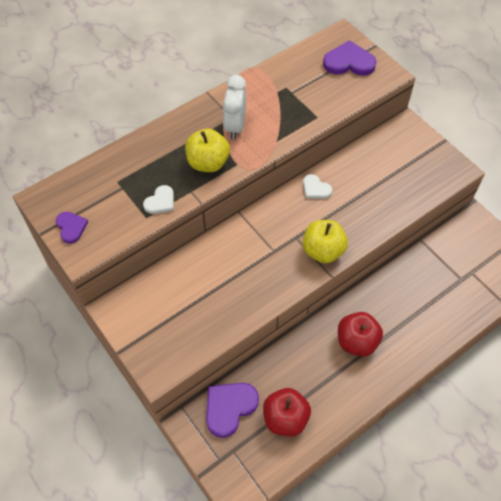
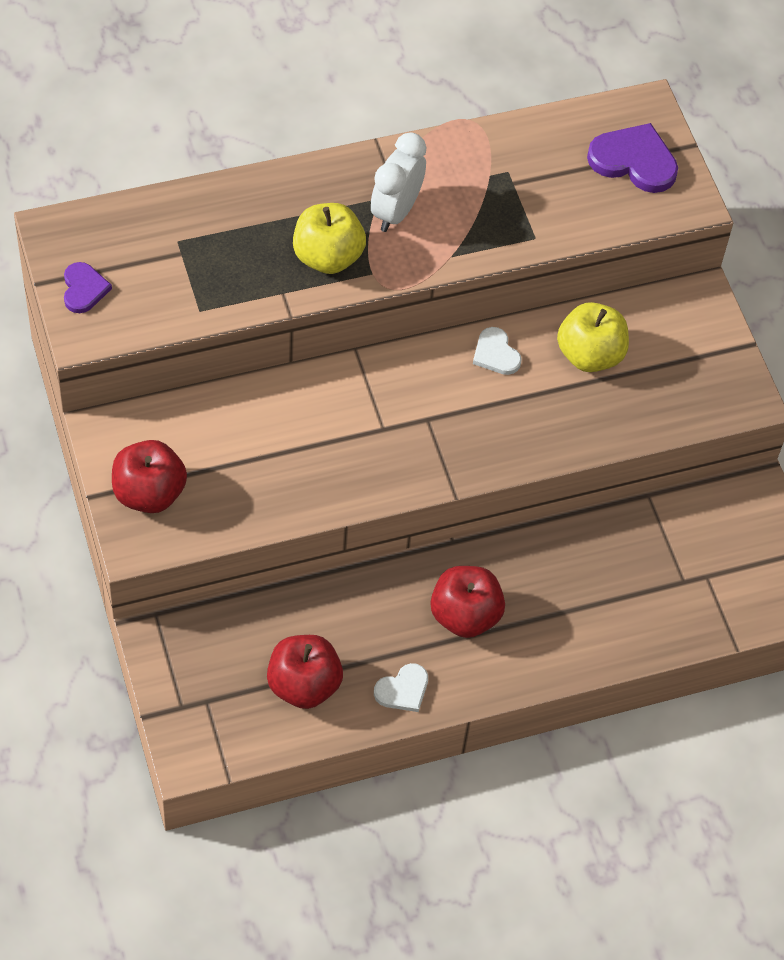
camera: 15 degrees right, 0 degrees up
white heart [143,185,174,214] -> white heart moved to [374,663,428,712]
purple heart [206,383,259,438] -> none
yellow apple [303,220,348,263] -> yellow apple moved to [557,302,629,372]
none -> red apple [112,440,187,513]

